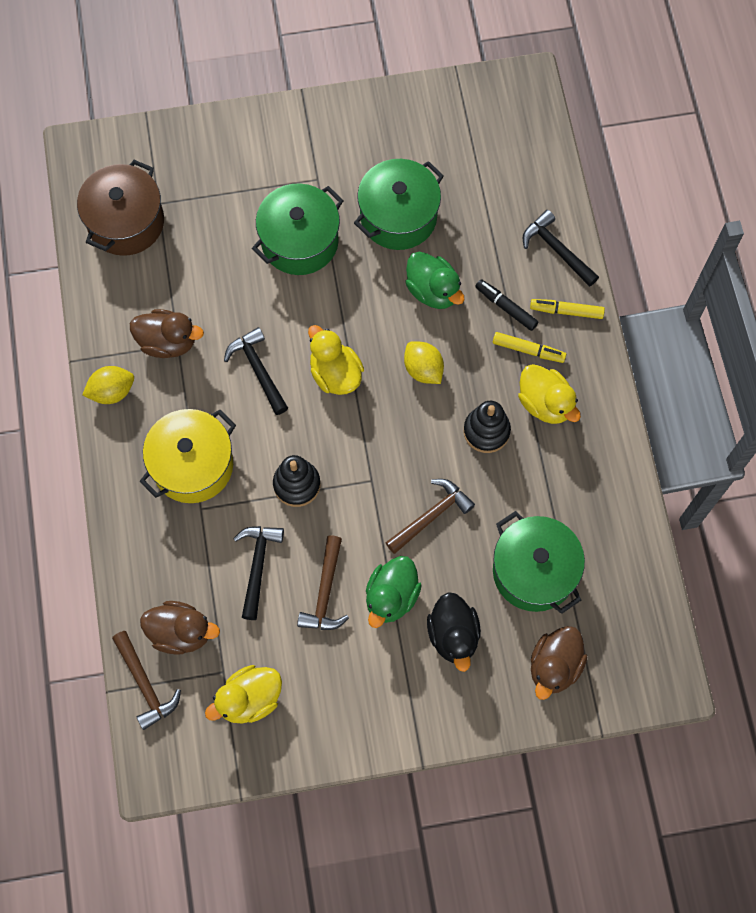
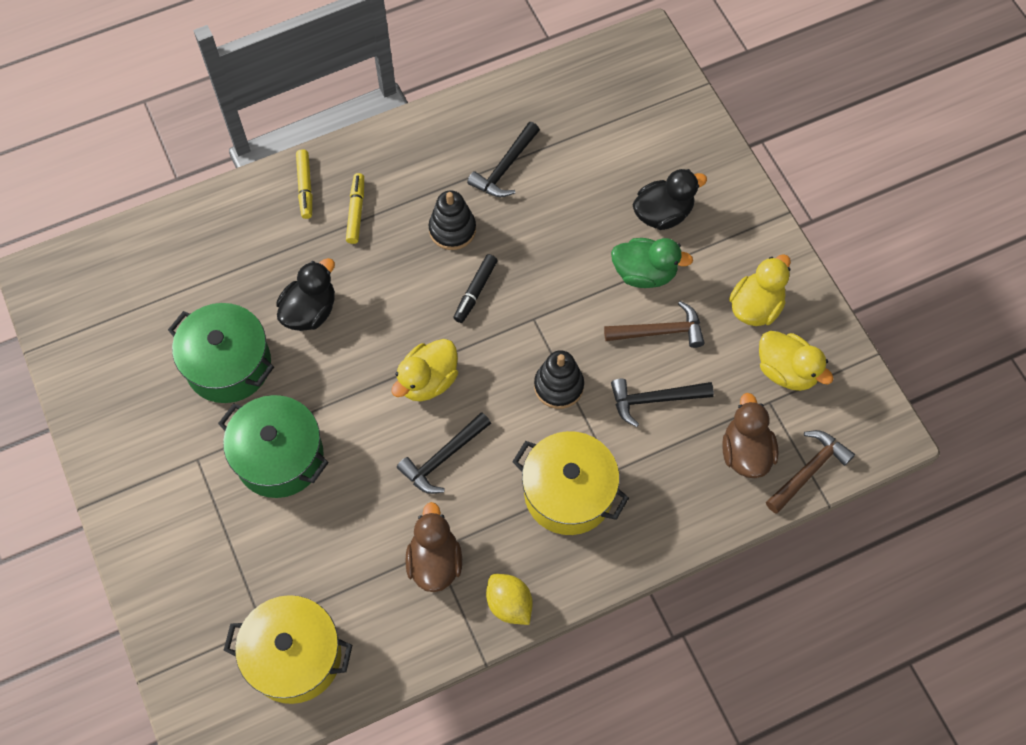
camera: 105 degrees left, 5 degrees down
brown pot [77,160,164,256] -> yellow pot [224,595,352,704]
brown hammer [385,479,475,554] -> none
yellow lemon [404,341,444,384] -> none
green duck [405,252,464,309] -> black duck [276,258,335,331]
black marker [475,279,538,331] -> black marker moved to [454,254,497,323]
green pot [493,511,585,614] -> none
yellow duck [518,364,581,424] -> yellow duck moved to [729,254,791,326]
black hammer [523,210,599,287] -> black hammer moved to [467,122,540,197]
brown duck [531,626,587,700] -> none

